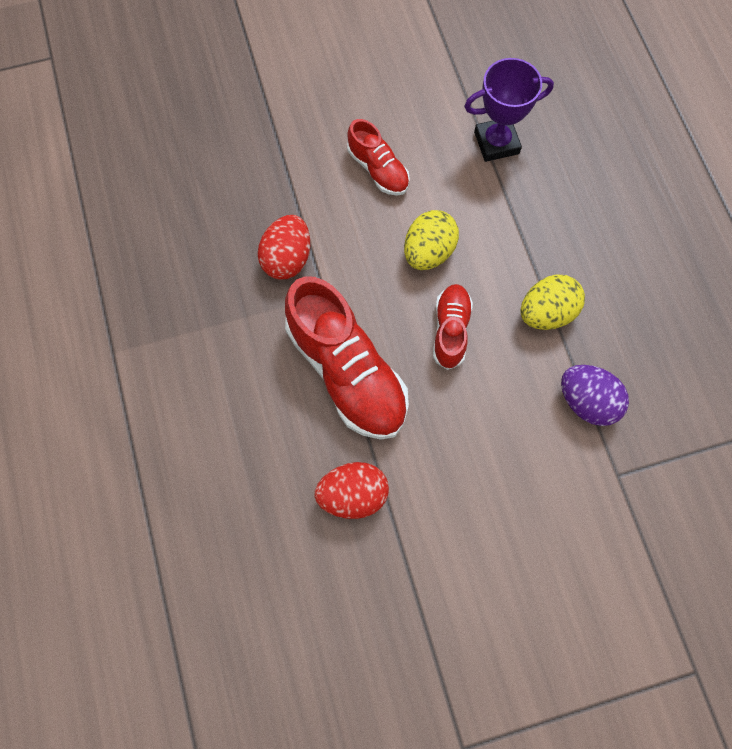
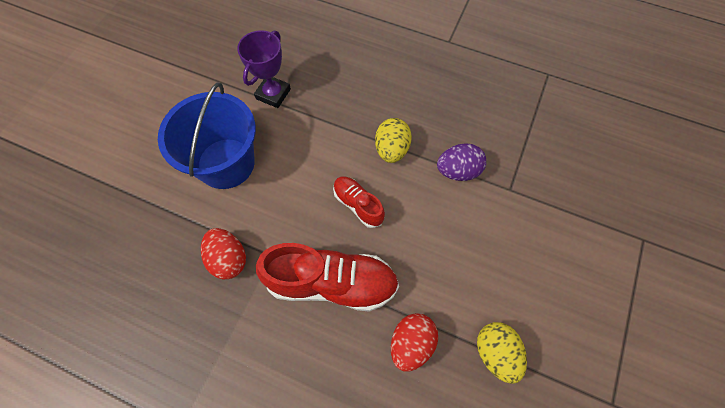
camera: 50 degrees left, 5 degrees down
red shoe [347,119,410,196] -> blue bucket [158,83,256,189]
yellow egg [404,210,459,270] -> yellow egg moved to [477,322,527,384]

